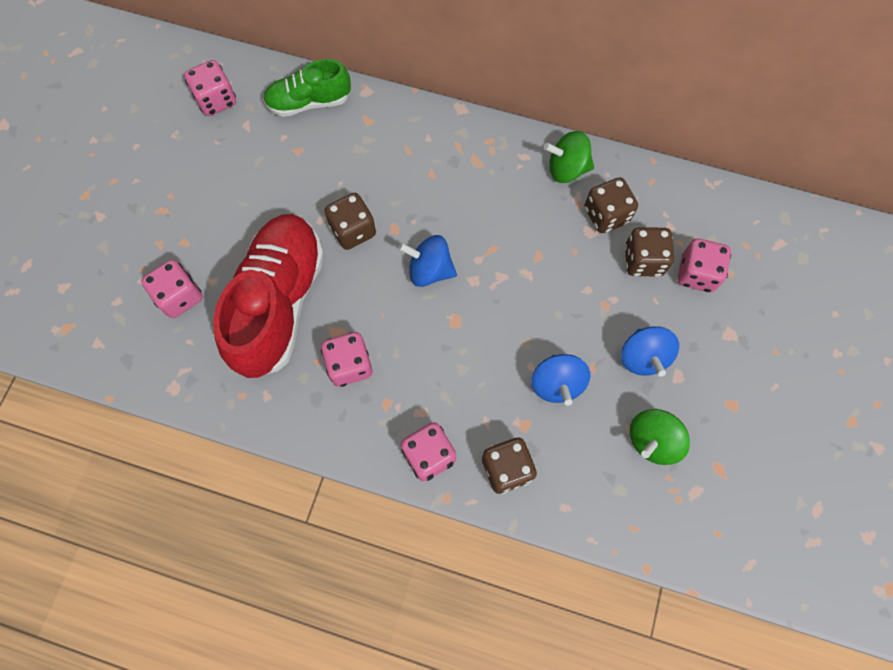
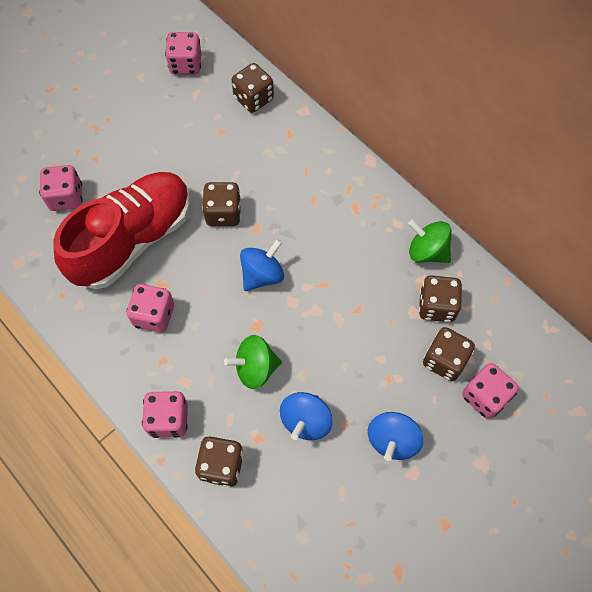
camera: 30 degrees right, 5 degrees down
green shoe [263,59,351,117] -> brown dice [232,63,274,113]
blue spinning top [398,235,457,287] -> blue spinning top turned 90 degrees clockwise [240,239,284,291]
green spinning top [630,409,690,465] -> green spinning top moved to [224,335,282,389]

